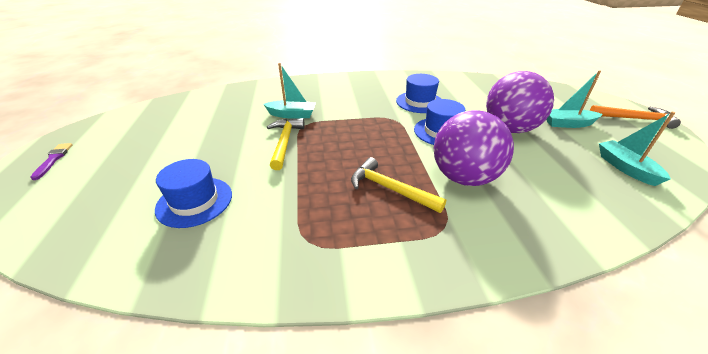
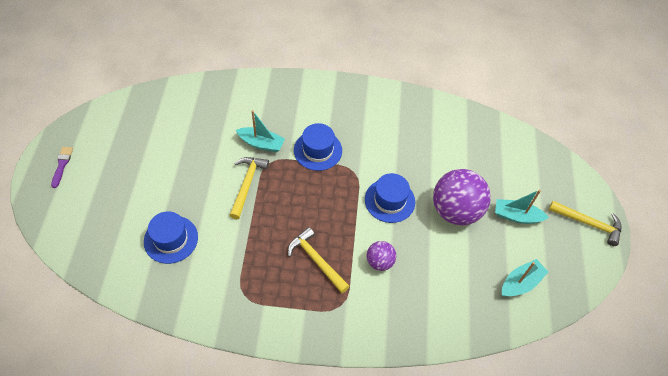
camera: 10 degrees right, 20 degrees up
blue hat [396,74,441,113] -> blue hat moved to [294,123,342,171]
purple ball [433,110,514,186] -> purple ball [367,241,396,271], size x0.51
orange hammer [590,105,681,129] -> yellow hammer [549,201,621,246]
turquoise boat [599,112,675,186] -> turquoise boat turned 60 degrees clockwise [502,259,548,297]

